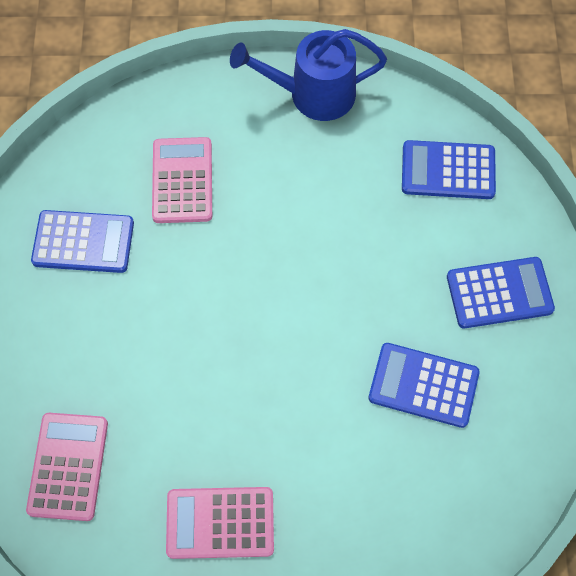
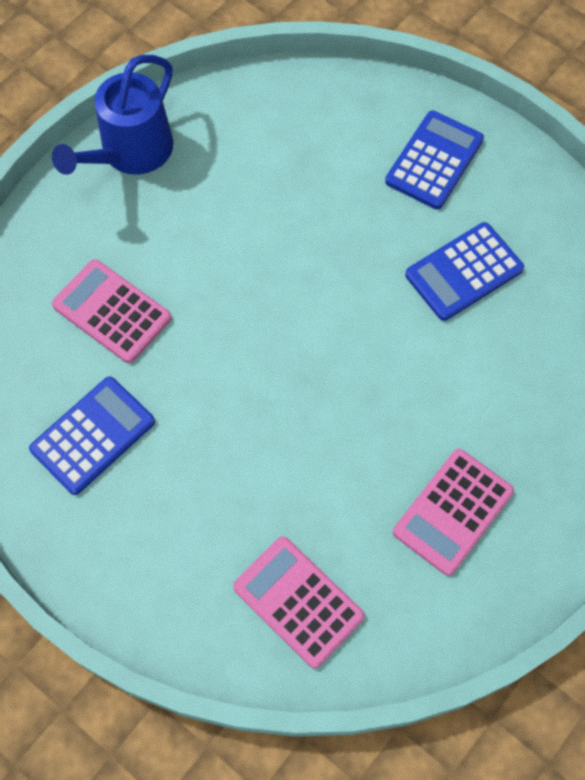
camera: 50 degrees left, 0 degrees up
blue calculator [402,140,496,199] -> none

